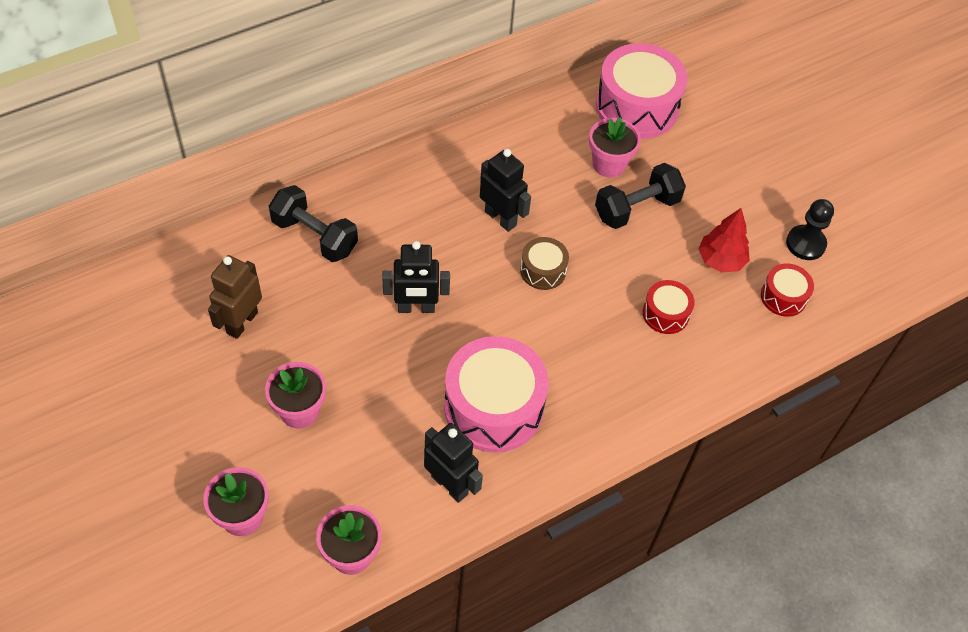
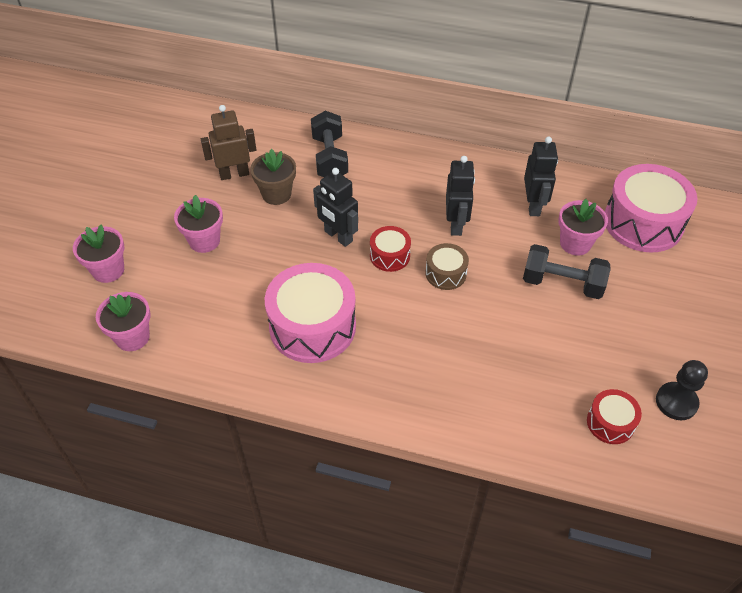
camera: 50 degrees right, 5 degrees down
black robot [424,423,483,503] -> black robot moved to [524,137,558,216]
red drum [643,280,695,334] -> red drum moved to [370,226,411,272]
red tree [698,208,750,273] -> none
none -> brown flower pot [250,149,296,205]

